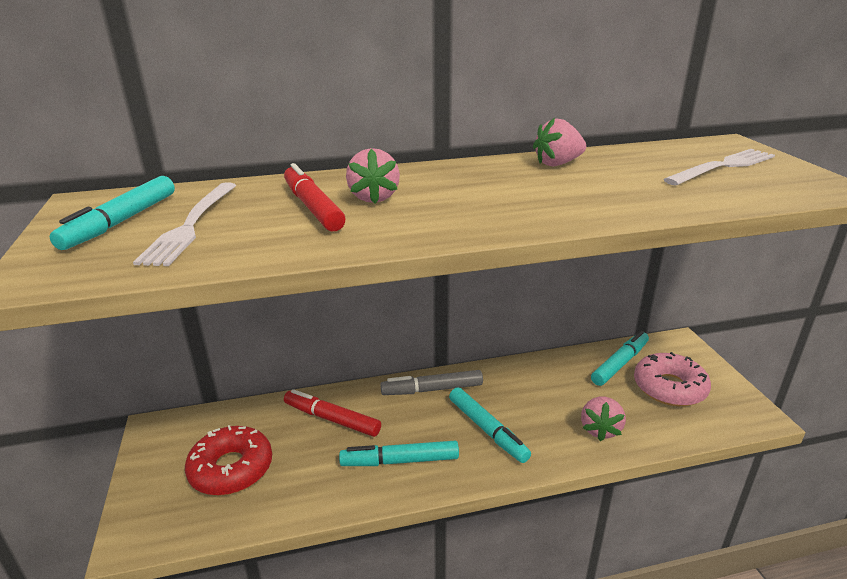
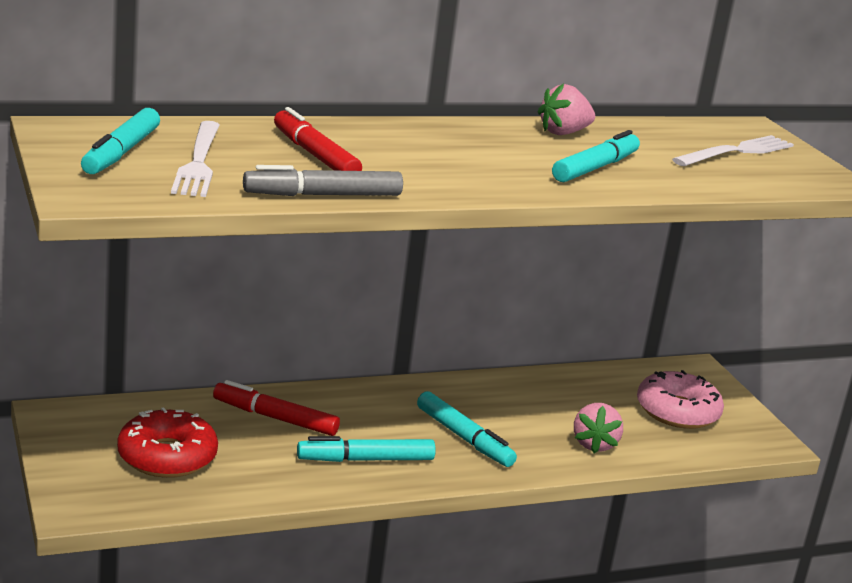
camera: 10 degrees left, 5 degrees down
pink strawberry [346,148,400,204] -> none
grey marker [380,370,483,395] -> grey marker moved to [243,165,403,196]
turquoise marker [591,331,649,386] -> turquoise marker moved to [552,130,640,182]

